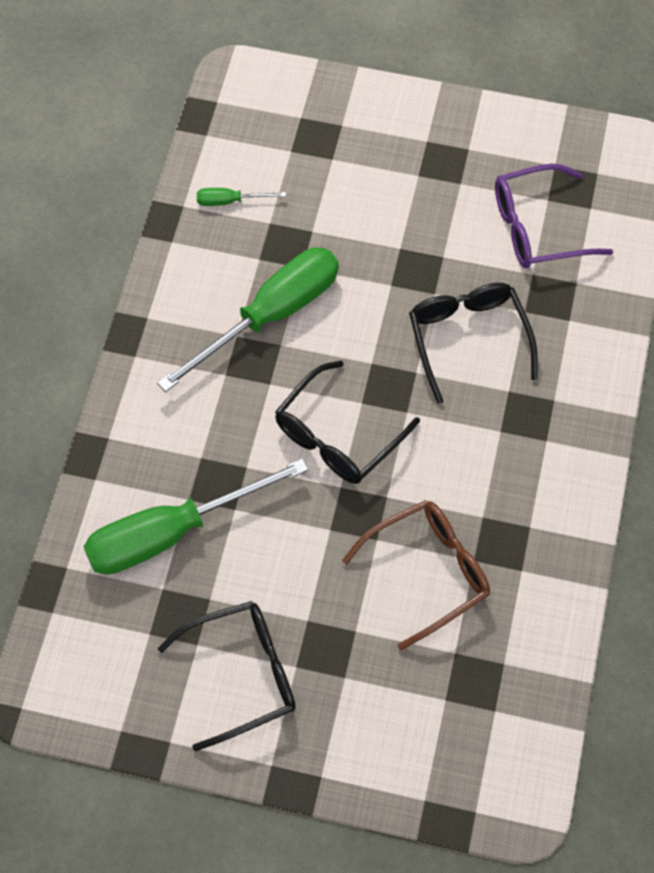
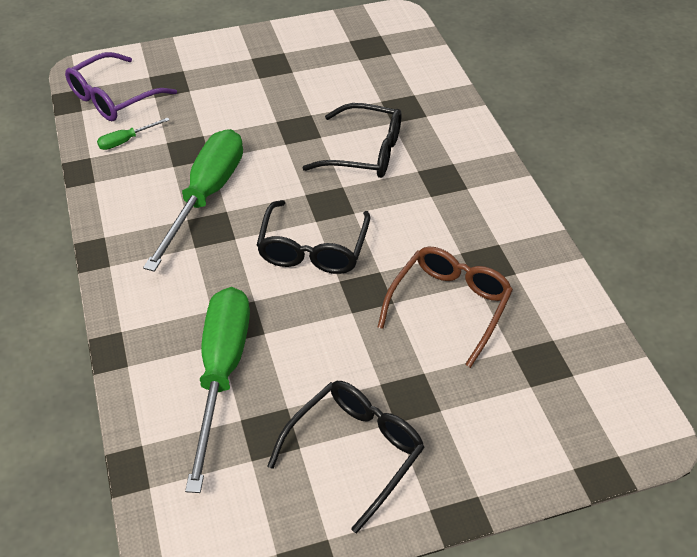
camera: 30 degrees left, 15 degrees down
green screwdriver [83,458,308,575] -> green screwdriver turned 150 degrees clockwise [185,287,250,493]
black glasses [409,283,538,404] -> black glasses turned 150 degrees clockwise [302,103,401,178]
purple glasses [495,164,613,268] -> purple glasses moved to [65,52,177,121]

